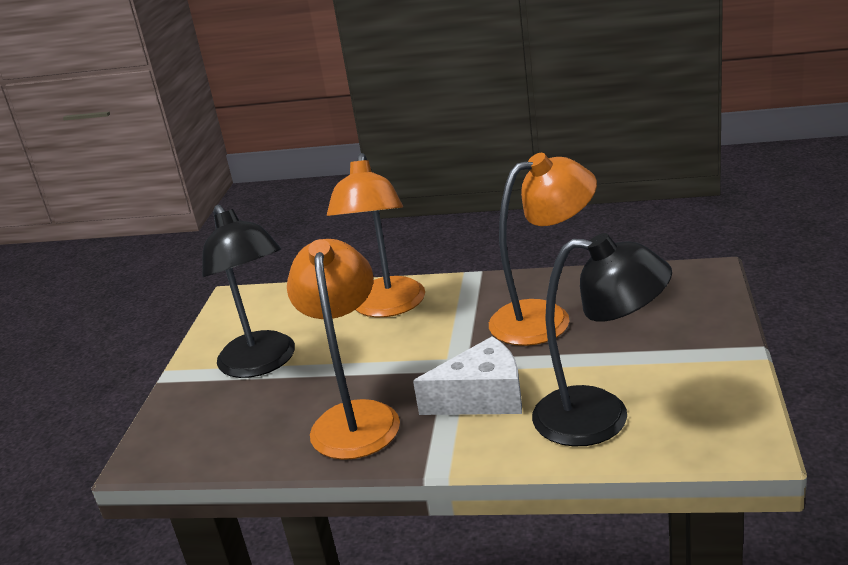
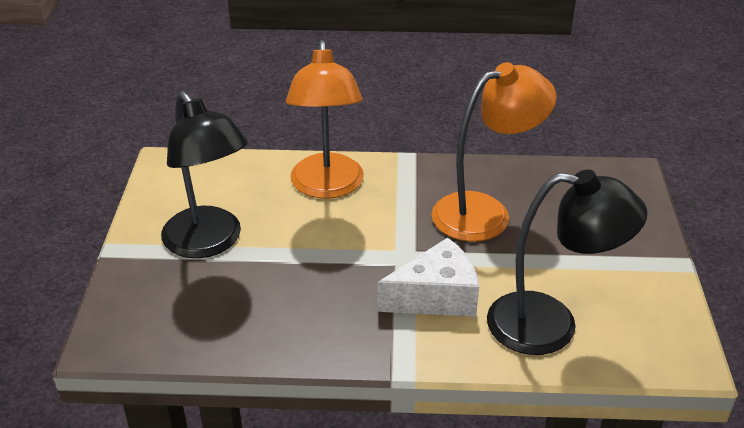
camera: 10 degrees left, 10 degrees up
orange lamp [287,239,400,460] -> none

